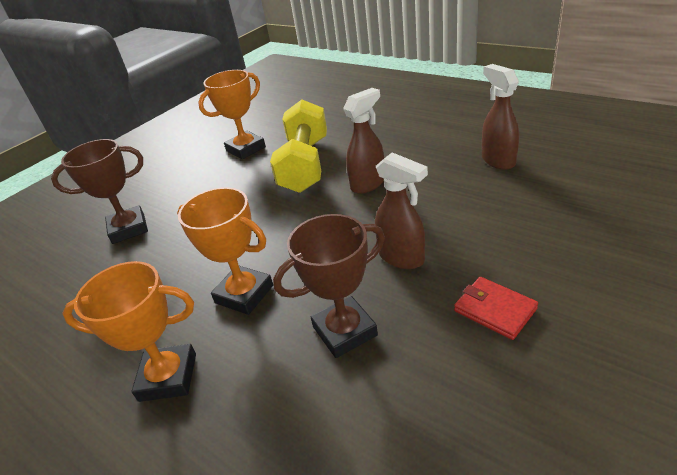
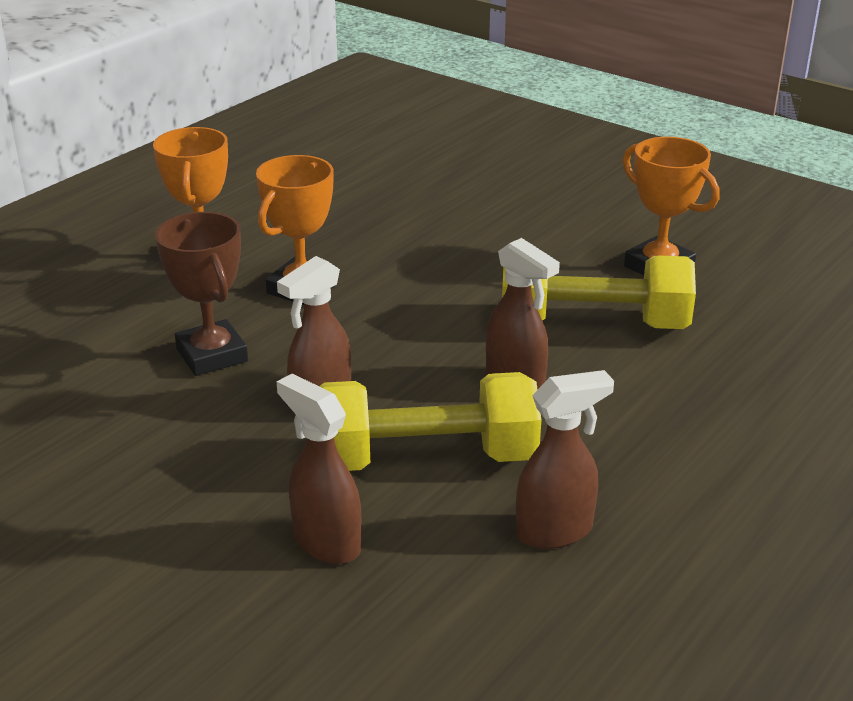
camera: 85 degrees right, 5 degrees down
brown trophy [51,139,148,244] -> none
red wallet [454,277,538,340] -> none
none -> brown spray bottle [277,373,361,564]
none -> yellow dumbbell [319,372,541,471]

